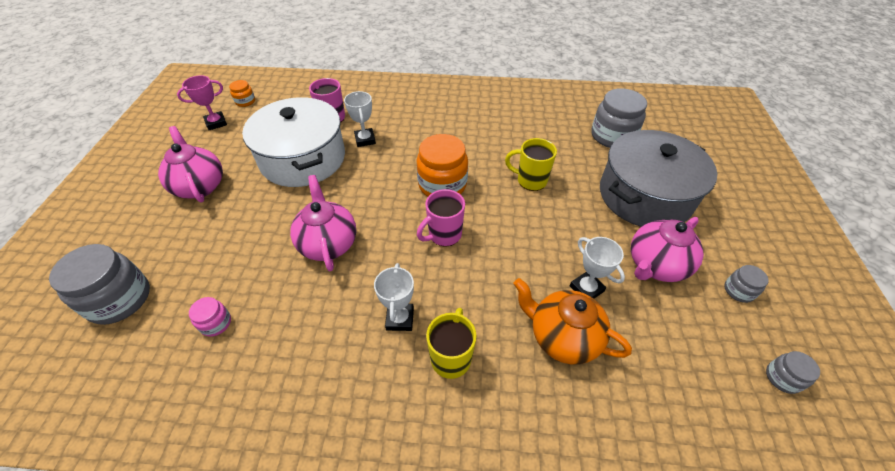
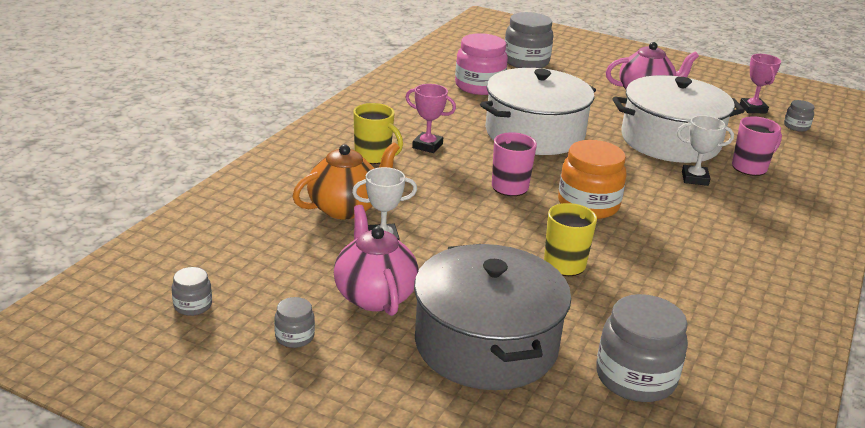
camera: 110 degrees right, 20 degrees down
pink jar [189,297,231,337] -> pink jar [455,33,508,95], size x2.04
orange jar [229,80,255,107] -> grey jar [784,100,815,132]
pink teapot [290,175,356,271] -> white pot [480,68,596,155]
white trophy [374,263,414,331] -> pink trophy [405,84,456,153]

